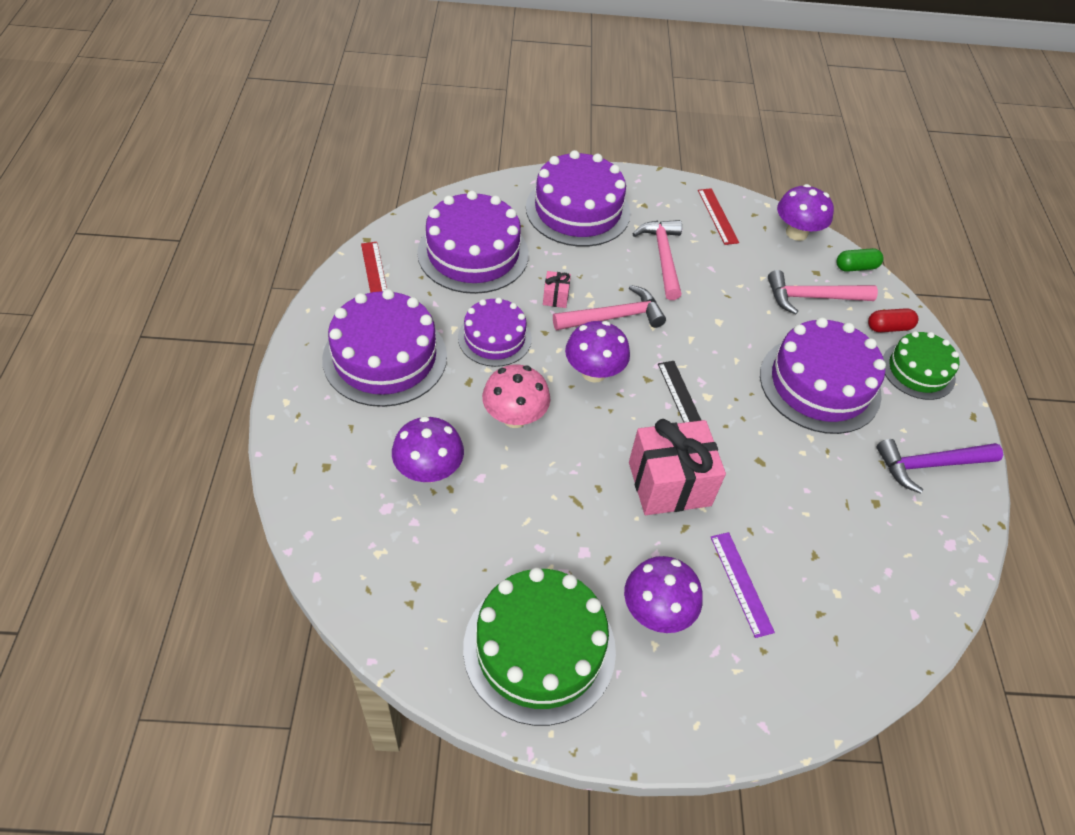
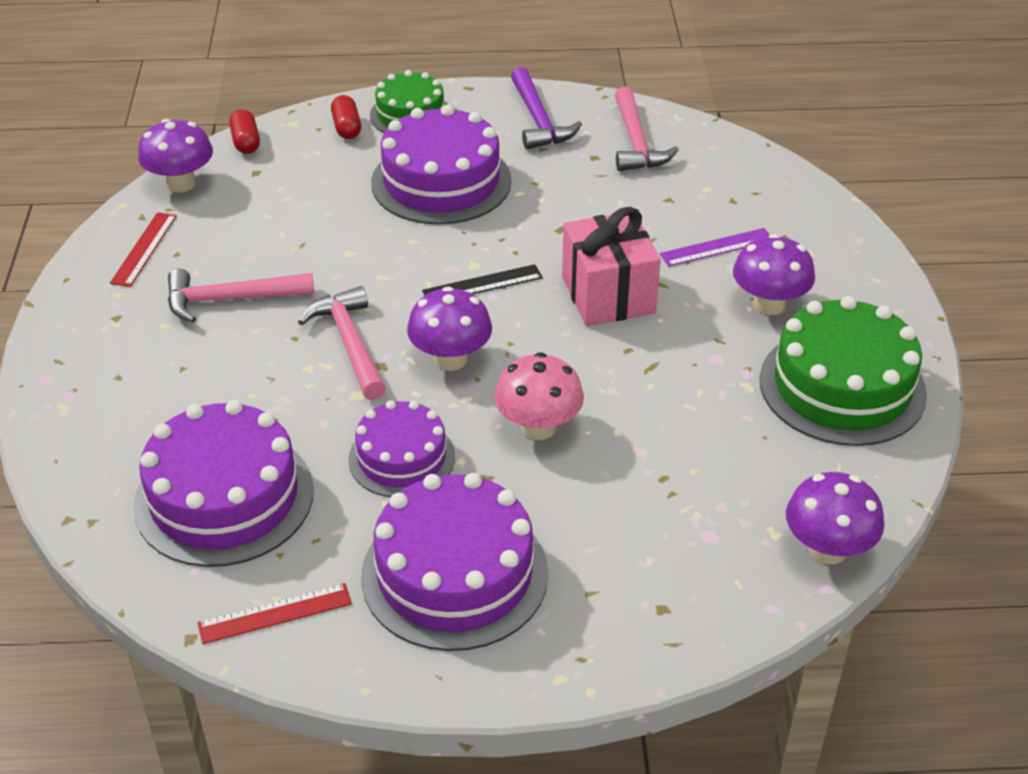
camera: 90 degrees left, 10 degrees down
purple mushroom [392,416,464,483] -> purple mushroom moved to [786,472,884,564]
purple cake [526,150,631,247] -> none
pink gift [543,271,571,308] -> none
red ruler [698,188,739,245] -> red ruler turned 60 degrees counterclockwise [110,212,177,287]
pink hammer [768,270,878,314] -> pink hammer moved to [615,87,679,171]
green capsule [837,248,883,272] -> red capsule [229,109,260,154]

